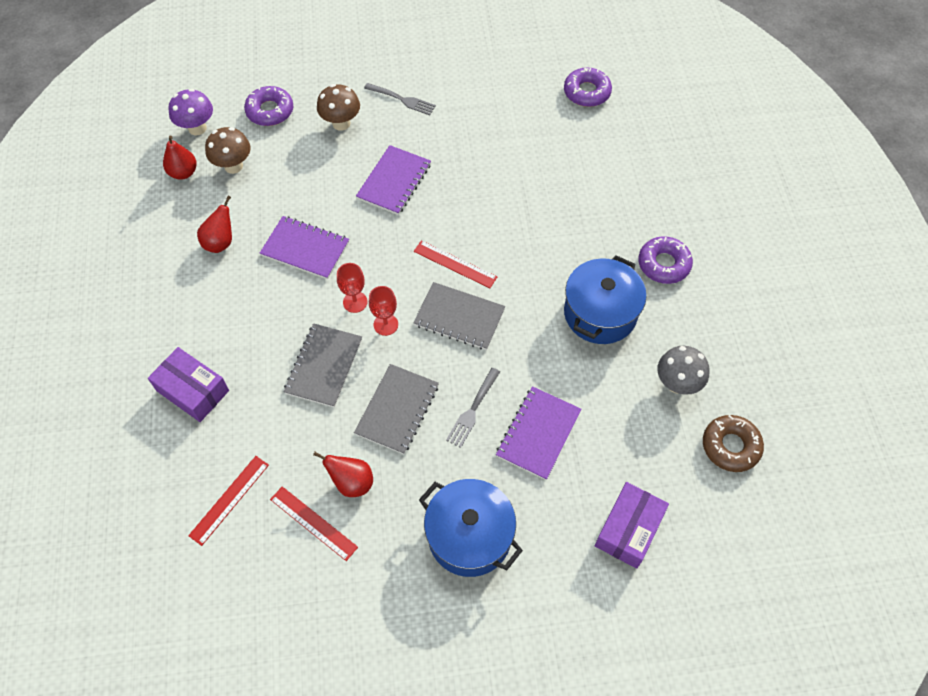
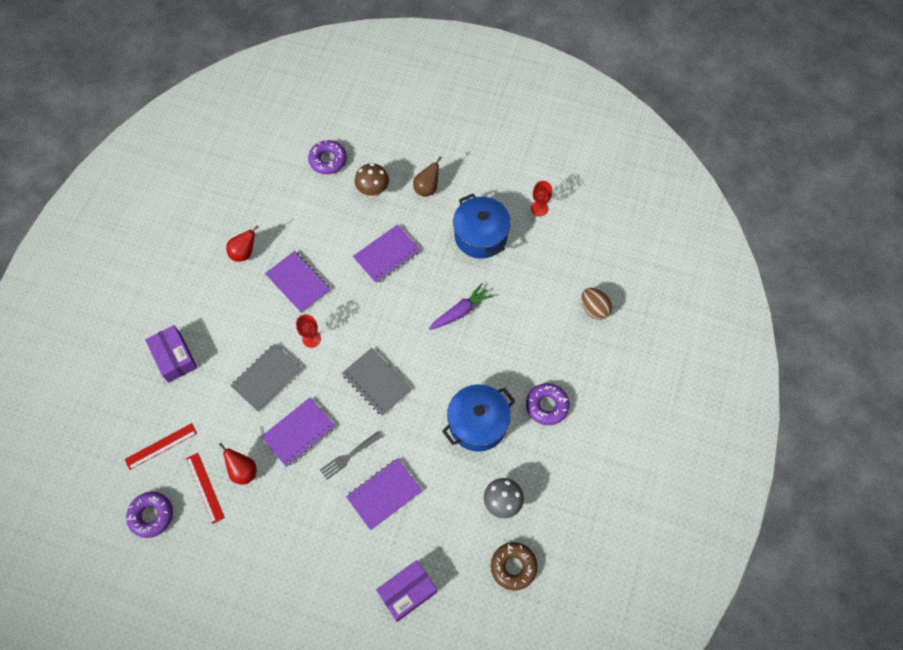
camera: 25 degrees right, 5 degrees up
red pear [163,136,197,180] -> none
purple mushroom [168,88,213,135] -> none
brown mushroom [205,127,251,174] -> none
grey notebook [354,364,439,454] -> purple notebook [261,397,335,467]
grey fork [364,83,436,115] -> brown pear [413,156,442,197]
red goblet [369,286,398,336] -> red goblet moved to [531,181,552,217]
red ruler [414,240,497,288] -> none
blue pot [419,479,523,577] -> blue pot moved to [453,194,511,259]
purple donut [564,68,612,107] -> purple donut moved to [126,492,173,538]
none -> purple carrot [429,283,493,330]
none -> brown egg [581,288,612,320]

